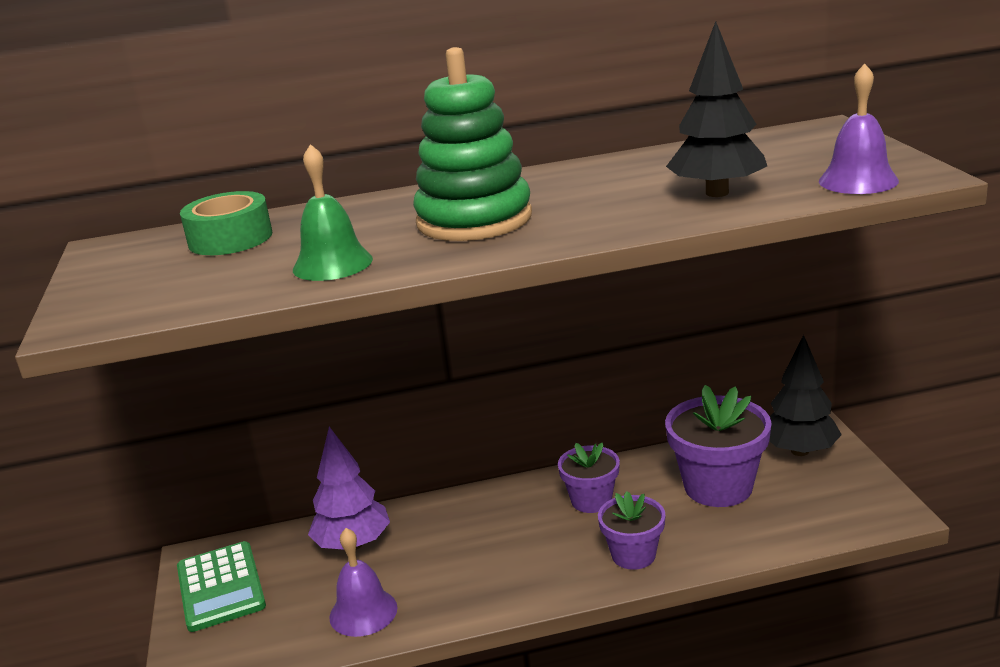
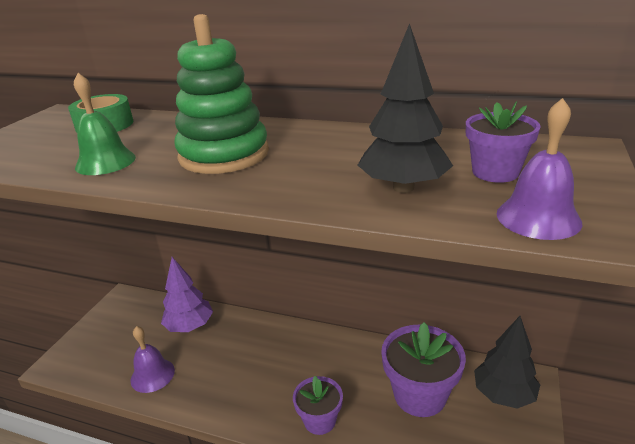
camera: 30 degrees right, 5 degrees up
green calculator [177,541,266,632] -> none
purple flower pot [558,443,620,513] -> purple flower pot moved to [466,101,541,183]

